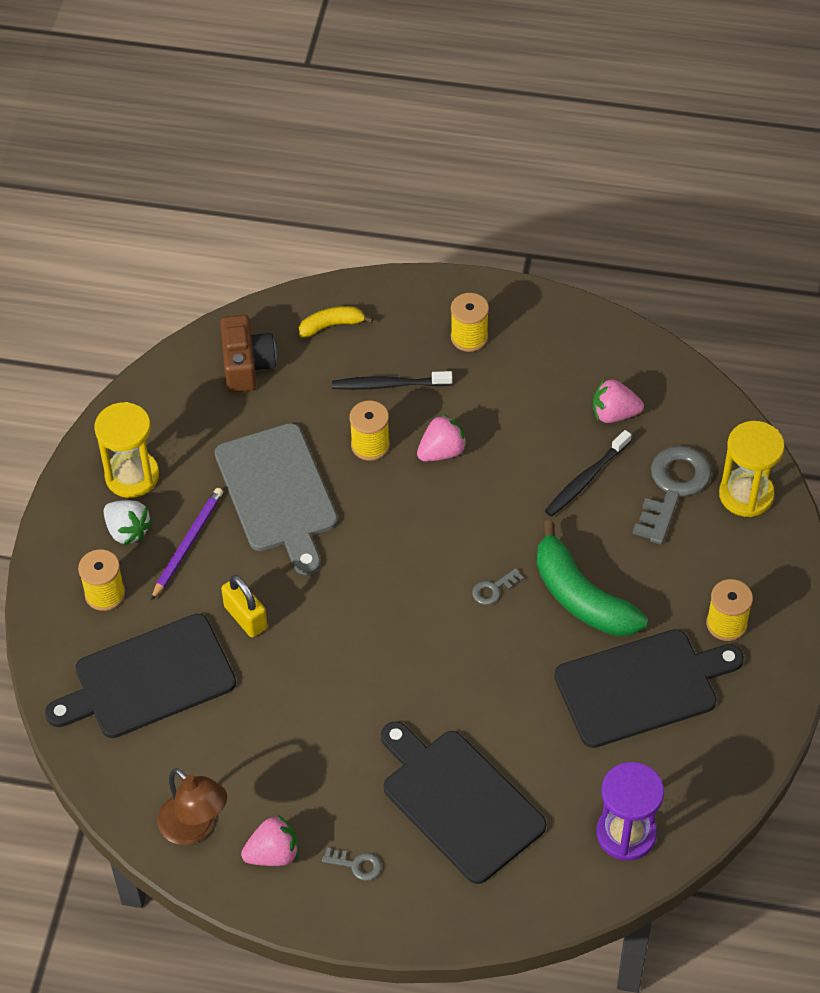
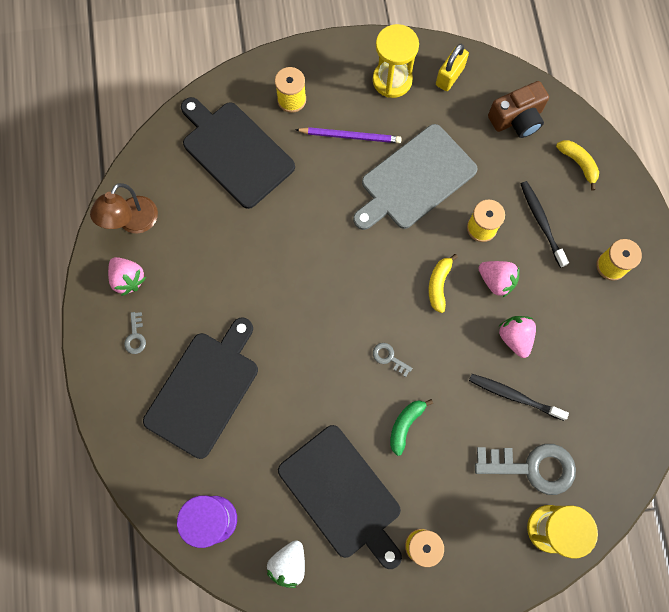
camera: 70 degrees right, 20 degrees up
white strawberry [104,500,153,546] -> white strawberry moved to [266,540,305,588]
yellow padlock [221,575,268,638] -> yellow padlock moved to [436,44,469,91]
green banana [537,520,647,636] -> green banana [390,399,433,456], size x0.53
pink strawberry [593,378,644,423] -> pink strawberry moved to [498,316,536,358]
none -> yellow banana [428,254,458,313]

